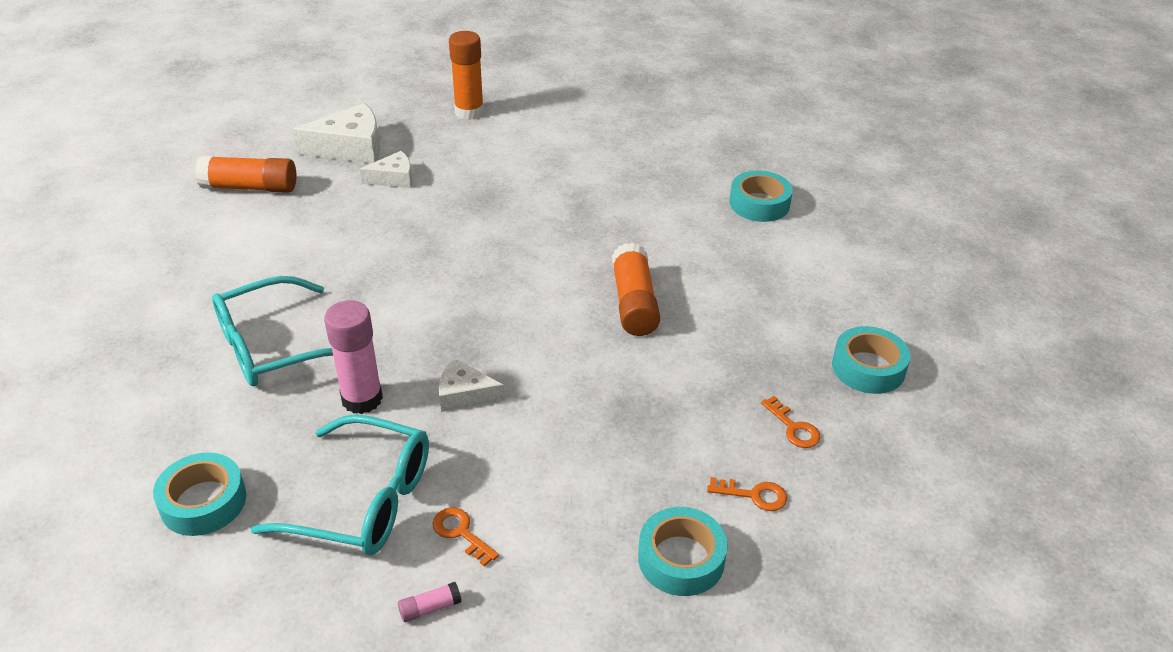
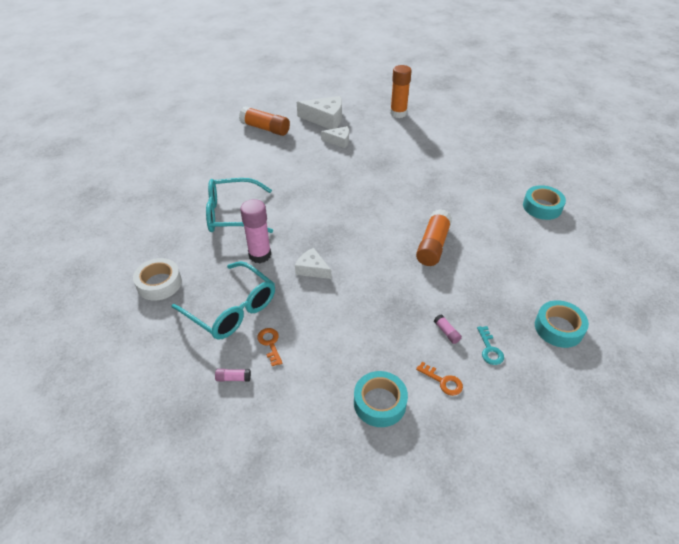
camera: 25 degrees right, 5 degrees up
turquoise tape [153,452,246,536] -> white tape [133,258,182,301]
orange key [761,396,821,448] -> turquoise key [477,326,504,365]
none -> pink glue stick [434,315,462,344]

